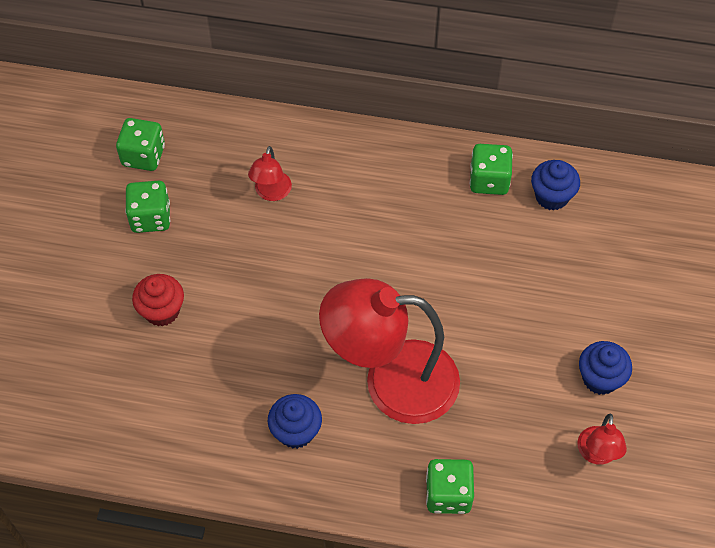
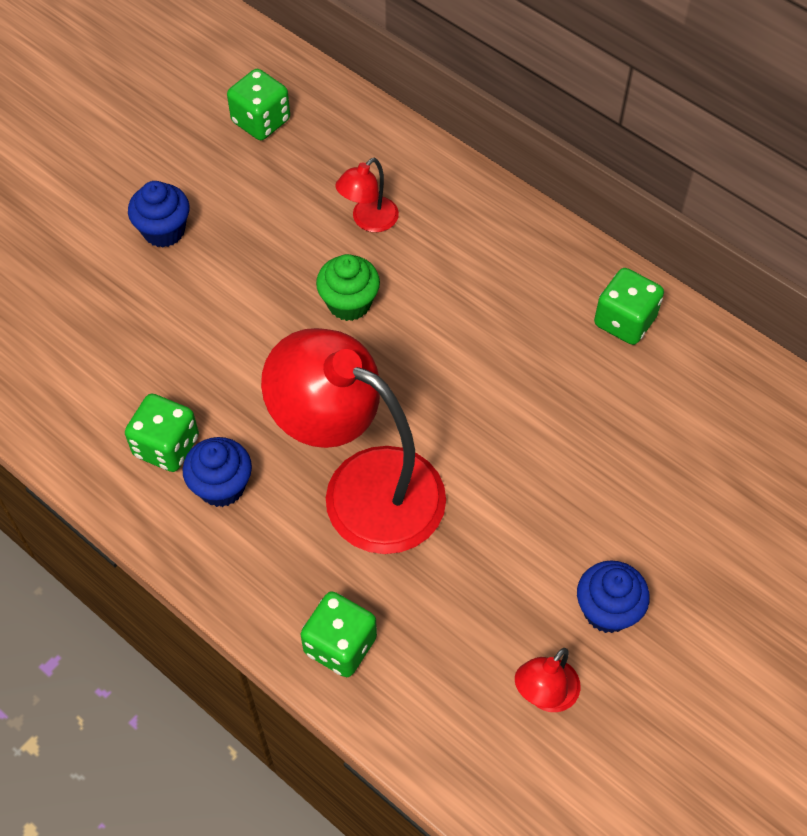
camera: 30 degrees right, 0 degrees up
green dice [125,181,170,233] -> green dice moved to [125,394,199,472]
red cupcake [132,274,184,326] -> none
blue cupcake [531,160,580,211] -> blue cupcake moved to [128,181,190,248]
none -> green cupcake [316,254,380,321]

